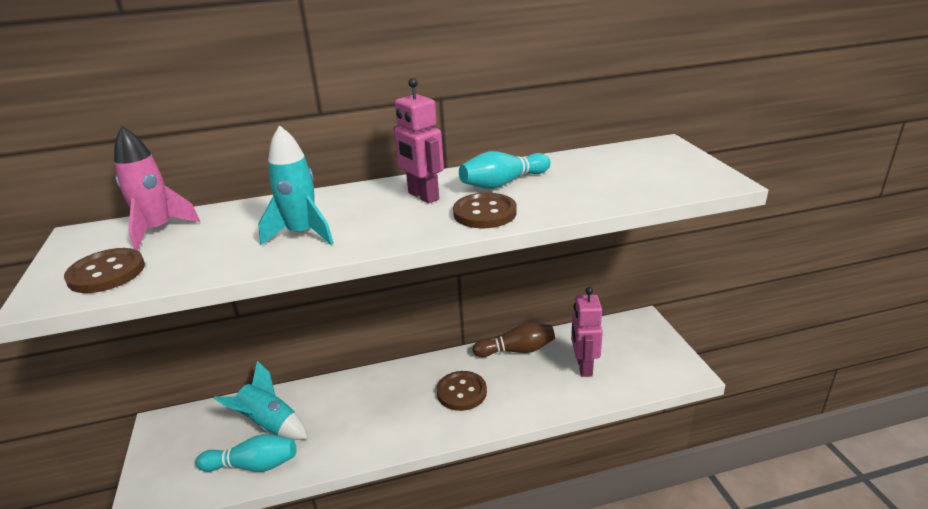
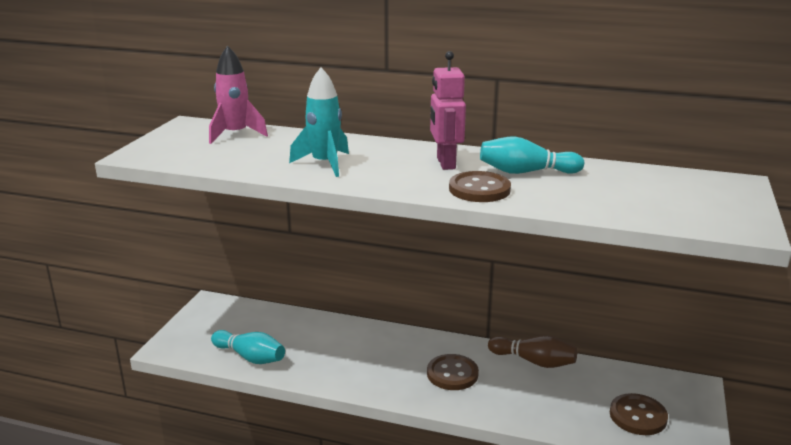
camera: 30 degrees right, 5 degrees down
brown button [64,248,145,293] -> brown button moved to [610,393,668,435]
turquoise rocket [213,361,308,440] -> none
pink robot [571,287,603,377] -> none

